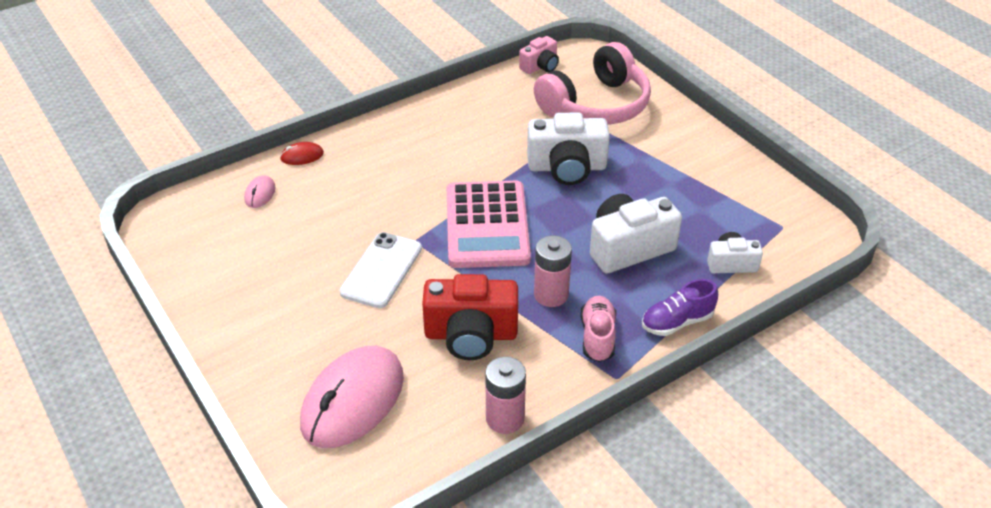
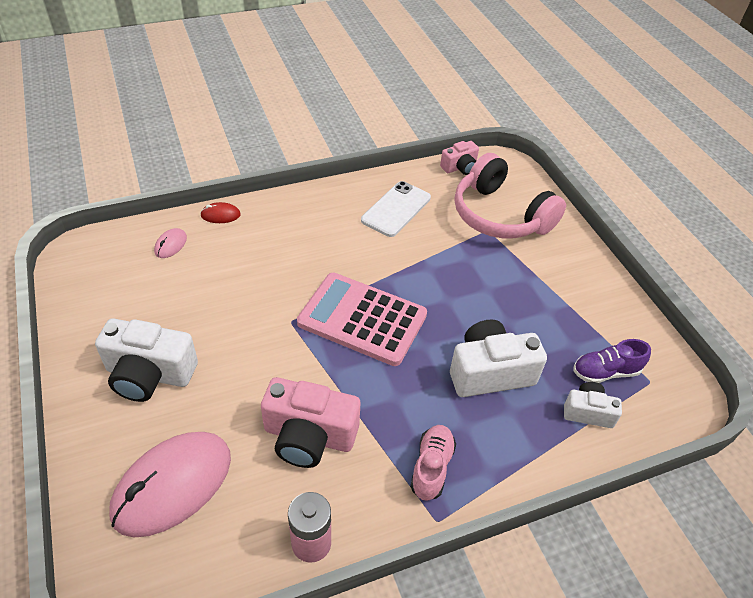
camera: 10 degrees right, 5 degrees up
white phone [340,232,422,308] -> white phone moved to [361,181,431,237]
red camera [422,274,518,360] -> pink camera [261,377,360,468]
pink calculator [447,181,531,268] -> pink calculator turned 105 degrees clockwise [297,273,427,366]
white camera [527,112,610,185] -> white camera moved to [95,319,198,402]
pink headphones [534,42,651,124] -> pink headphones turned 75 degrees clockwise [455,153,566,238]
pink battery [534,235,572,307] -> none
purple shoe [642,279,718,336] -> purple shoe moved to [574,339,651,383]

